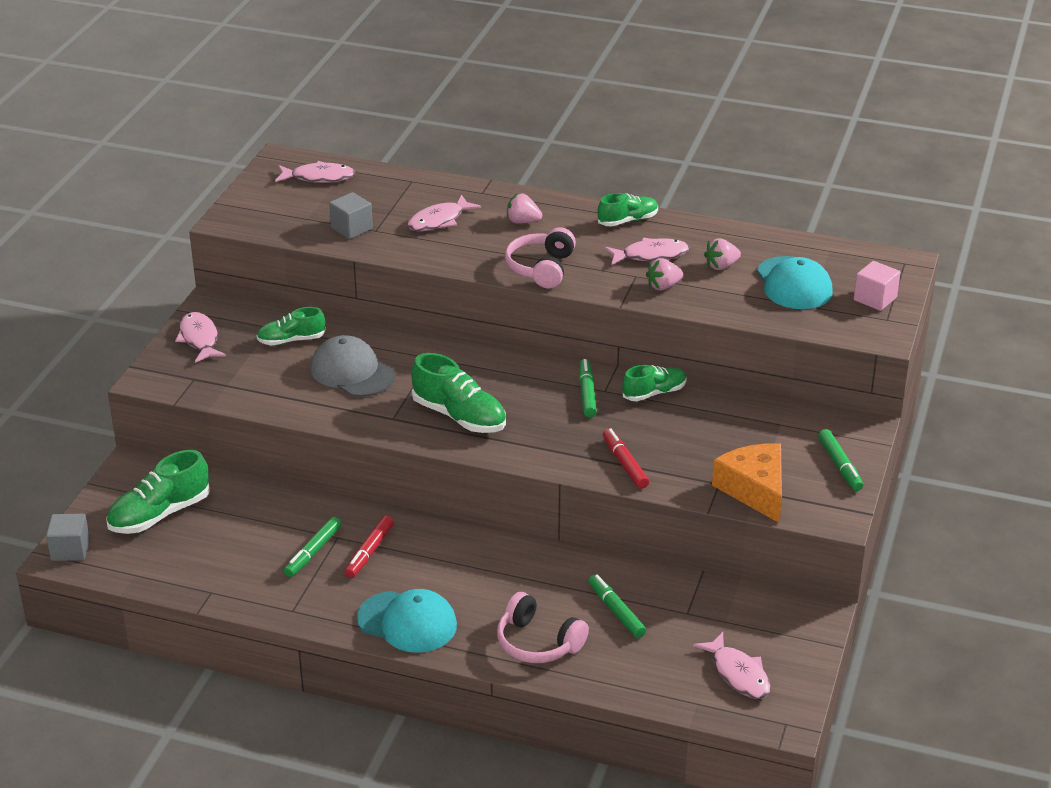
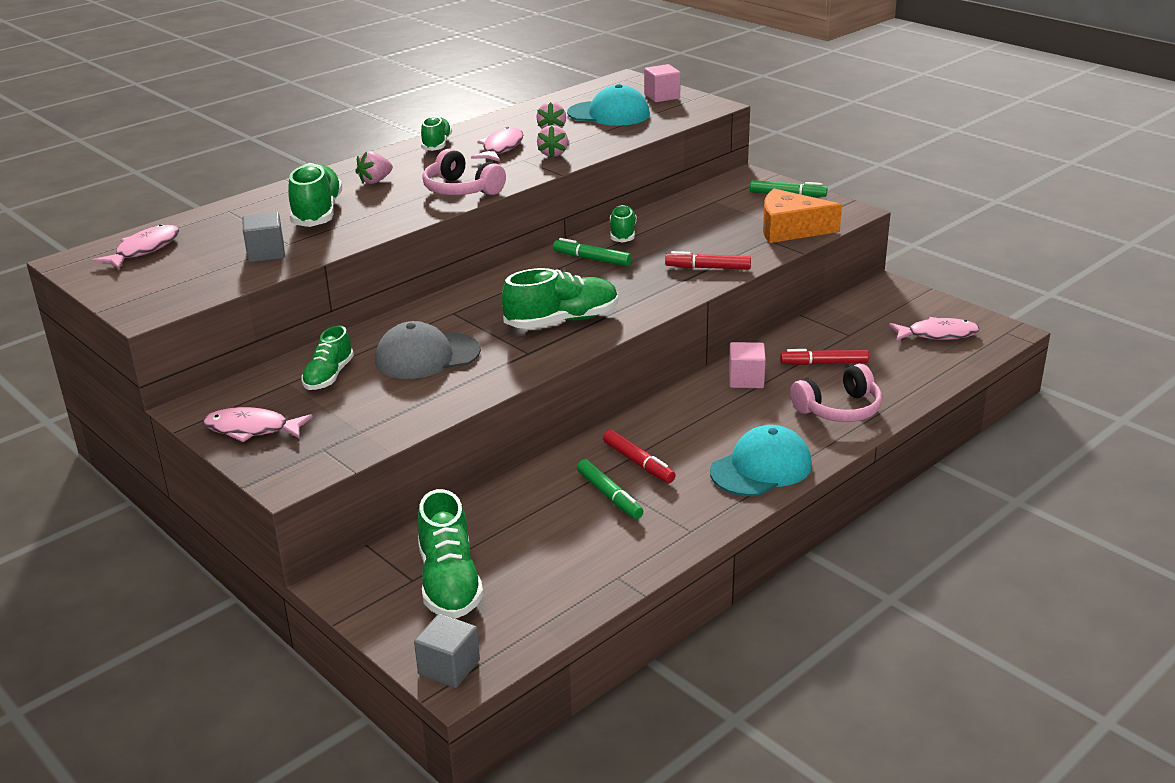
camera: 60 degrees left, 5 degrees down
pink fish [407,195,481,231] -> green shoe [288,163,343,227]
green marker [588,574,646,638] -> red marker [780,349,869,365]
none -> pink cube [729,342,766,388]

